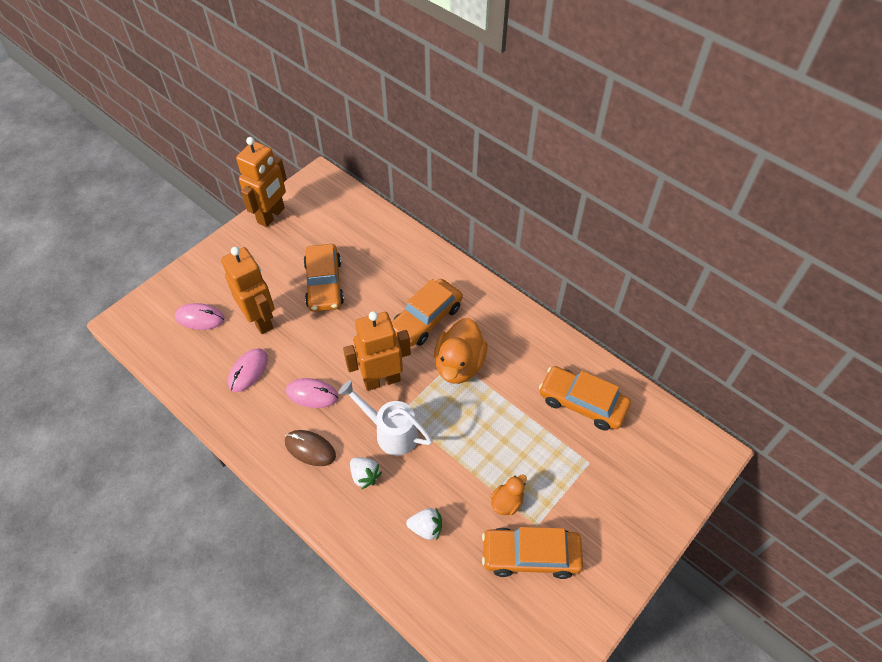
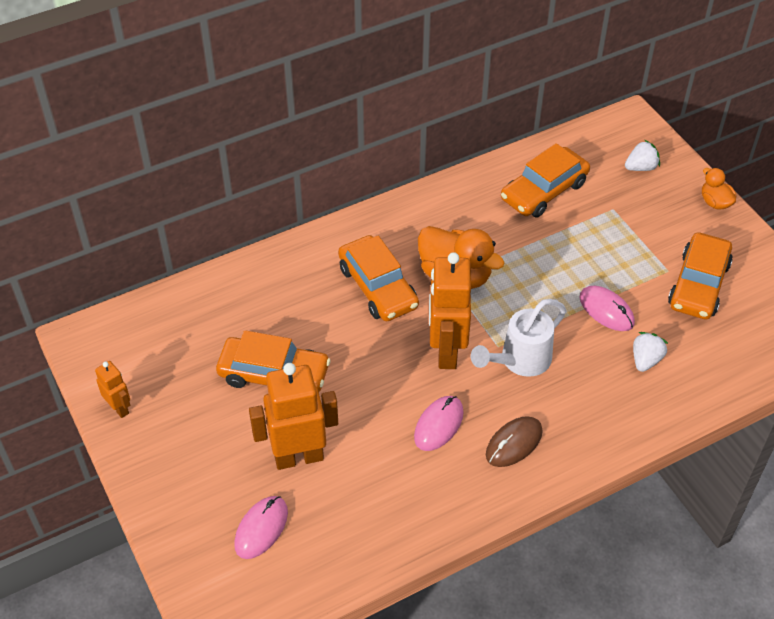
camera: 70 degrees left, 5 degrees down
pink mouse [228,348,268,392] -> pink mouse moved to [579,286,635,331]
orange robot [236,137,287,227] -> orange robot [95,361,130,418], size x0.51
white strawberry [350,457,382,489] -> white strawberry moved to [625,140,660,171]
orange duck [490,474,527,515] -> orange duck moved to [702,168,736,210]

